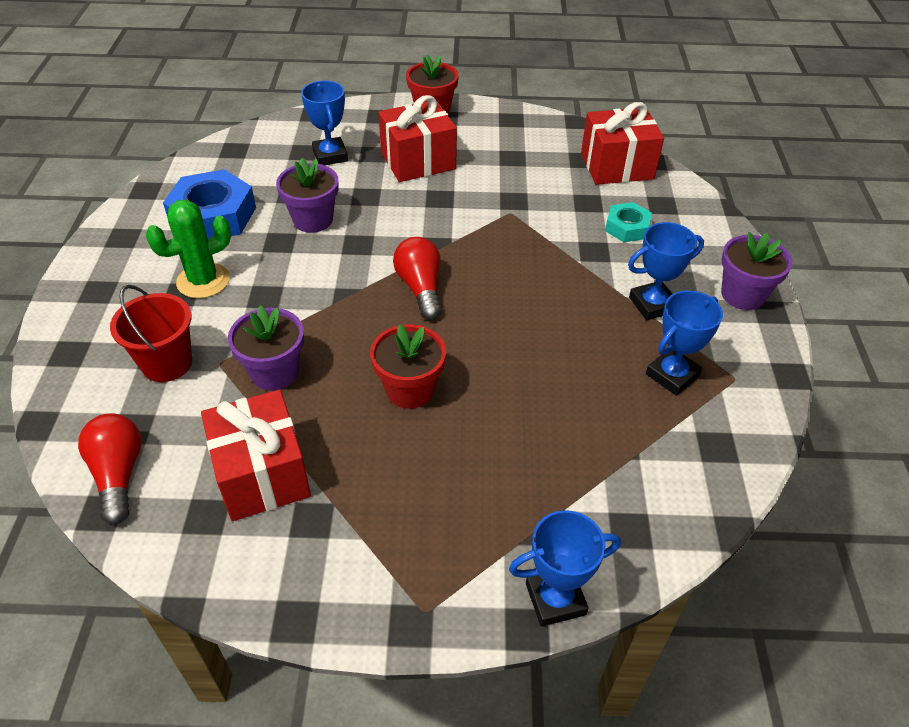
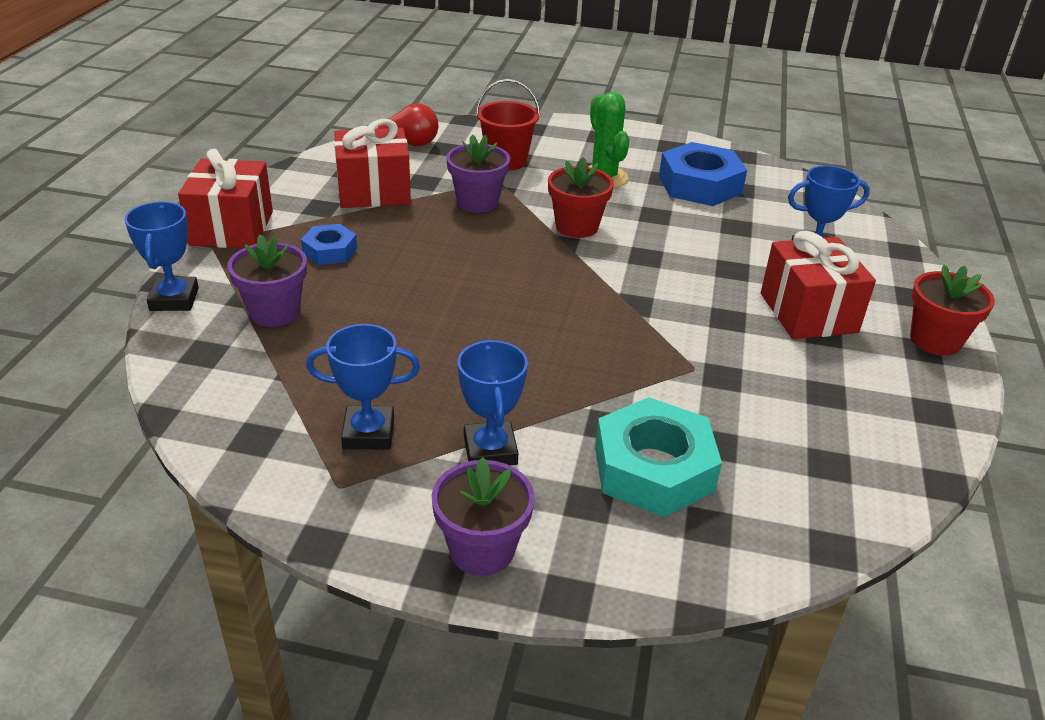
camera: 100 degrees right, 10 degrees down
purple flower pot [276,158,339,233] -> purple flower pot moved to [228,235,307,327]
red flower pot [370,324,446,409] -> red flower pot moved to [548,157,614,238]
red light bulb [393,237,442,320] -> none
red gift [581,102,664,185] -> red gift moved to [178,149,273,248]
turquoise nut [605,202,652,242] -> turquoise nut [595,397,722,517], size x1.82
blue trophy [646,290,723,396] -> blue trophy turned 60 degrees counterclockwise [306,324,420,449]
none -> blue nut [301,224,357,265]

